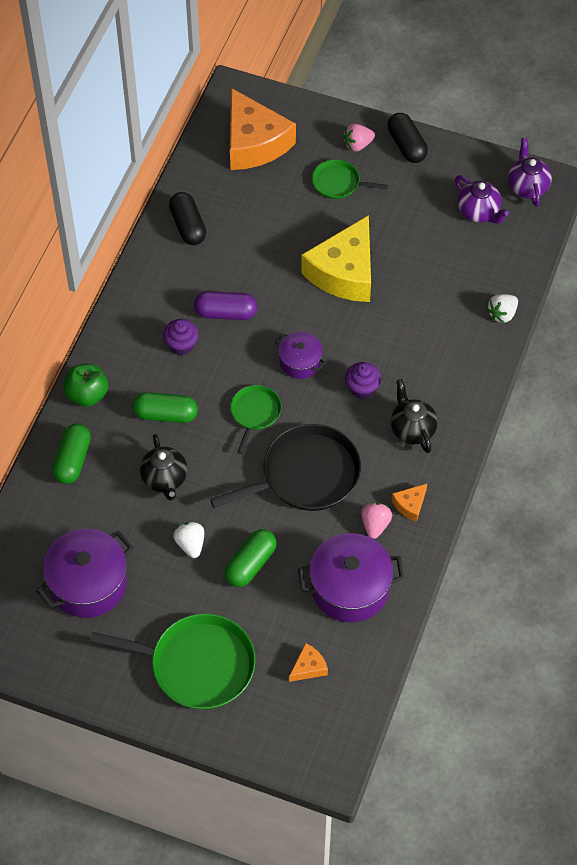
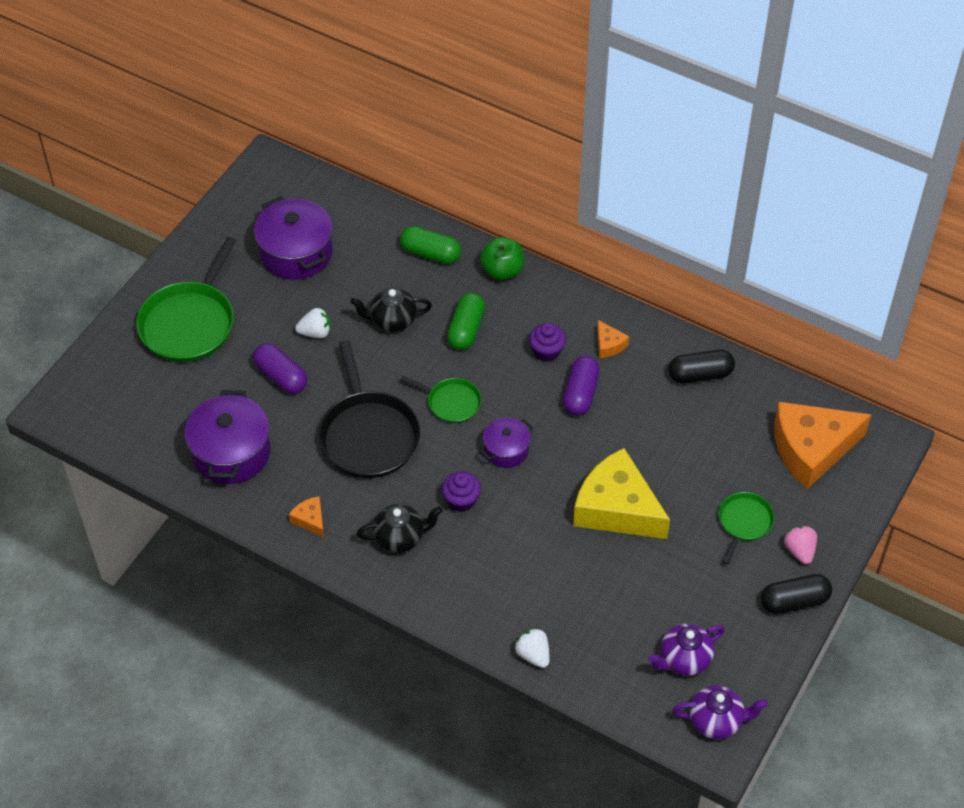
camera: 100 degrees right, 5 degrees down
green capsule [224,529,277,587] -> purple capsule [253,343,307,394]
orange cheese [289,643,328,682] -> orange cheese moved to [597,320,629,358]
pink strawberry [361,503,392,539] -> none

